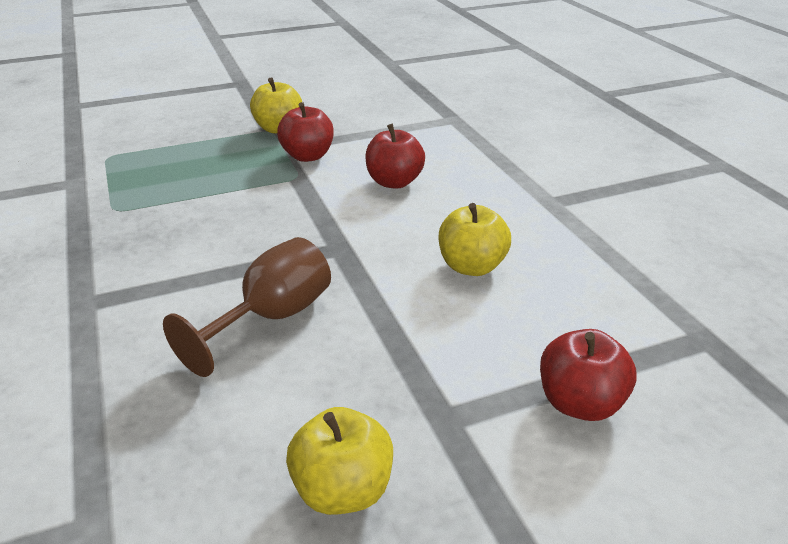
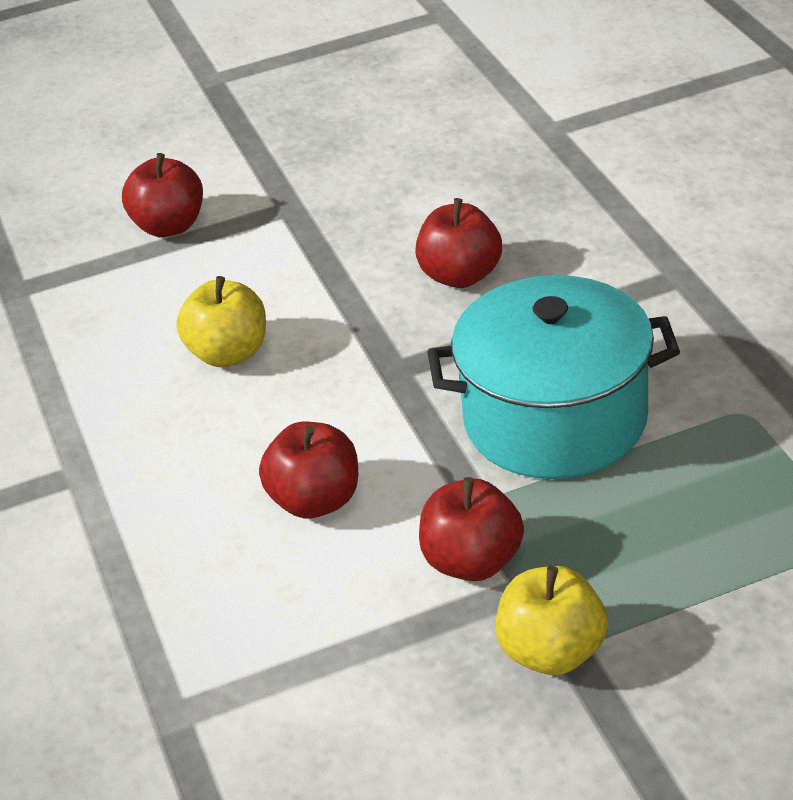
camera: 175 degrees left, 5 degrees up
brown goblet [163,237,331,377] -> red apple [415,198,502,288]
yellow apple [286,407,393,515] -> none
none -> turquoise pot [427,275,680,479]

